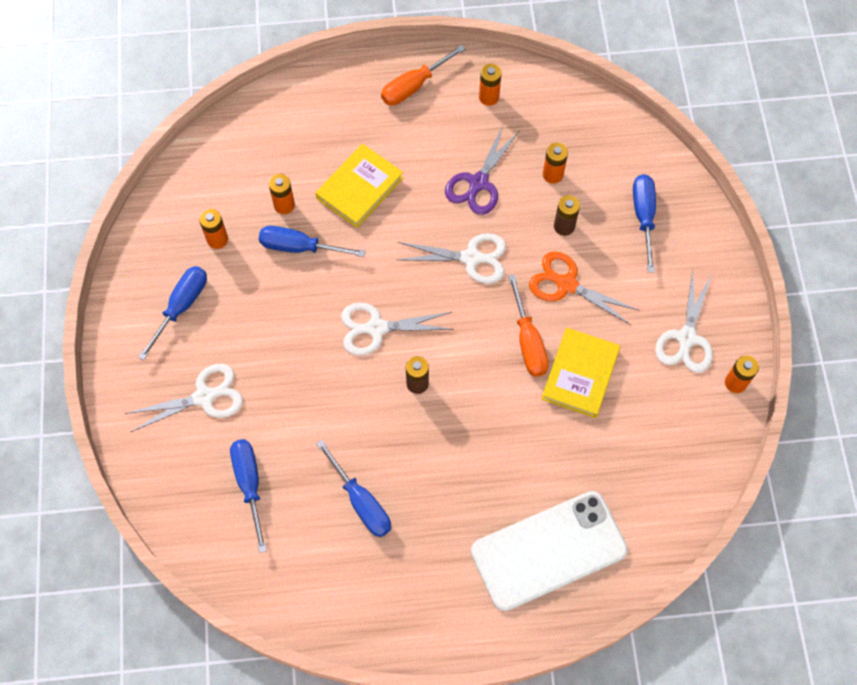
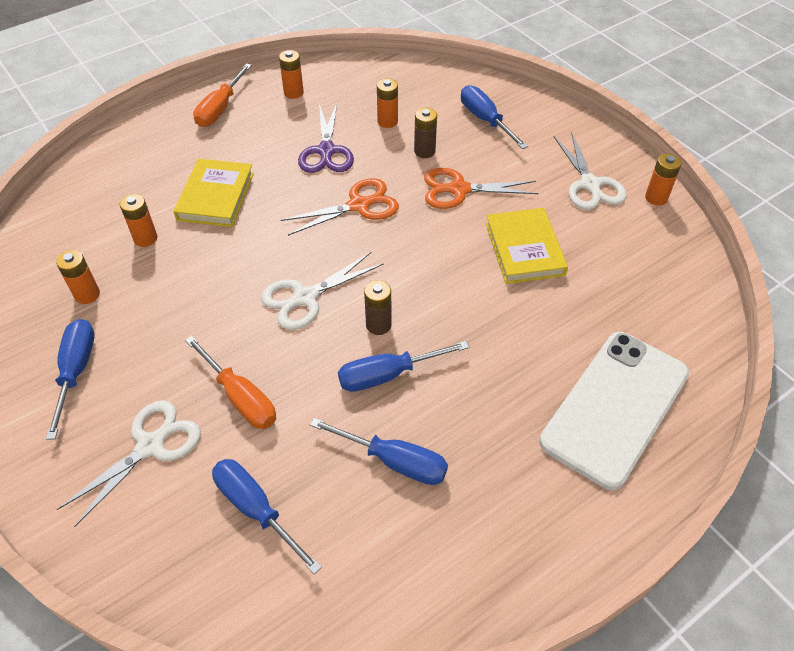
camera: 30 degrees left, 15 degrees down
blue screwdriver [259,226,366,257] -> blue screwdriver moved to [338,341,469,392]
white scissors [397,233,506,284] -> orange scissors [281,178,399,236]
orange screwdriver [508,274,549,377] -> orange screwdriver moved to [185,336,276,429]

